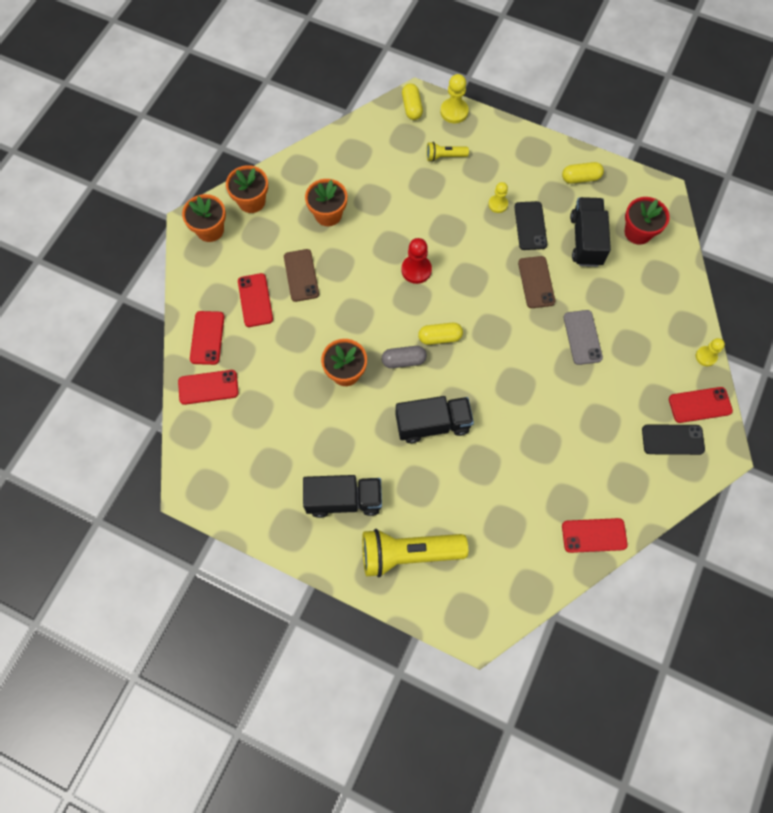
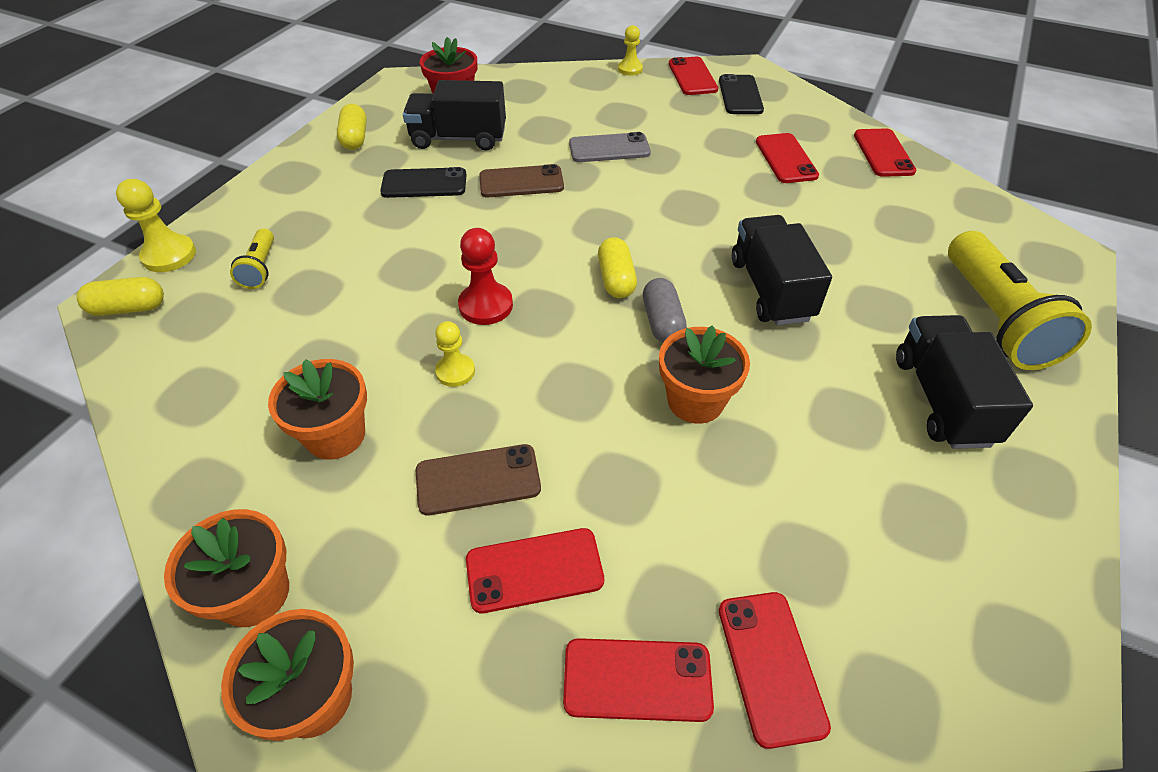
camera: 90 degrees left, 20 degrees down
yellow pawn [488,182,508,213] -> yellow pawn moved to [435,321,475,387]
none -> red phone [756,133,819,183]

